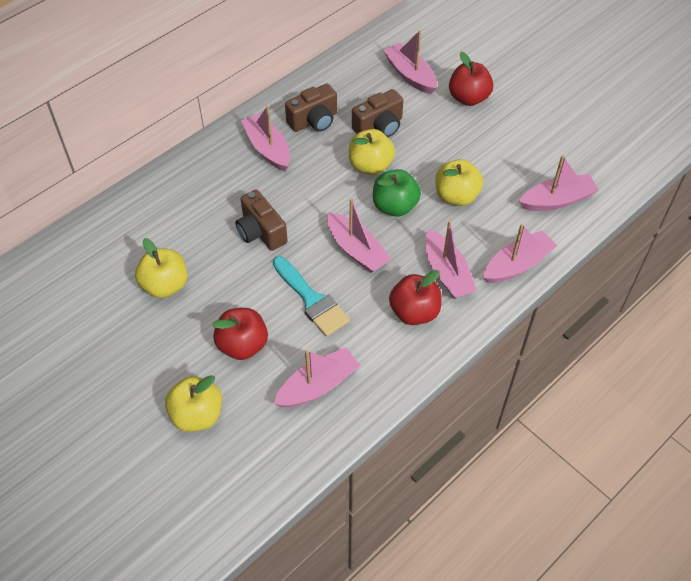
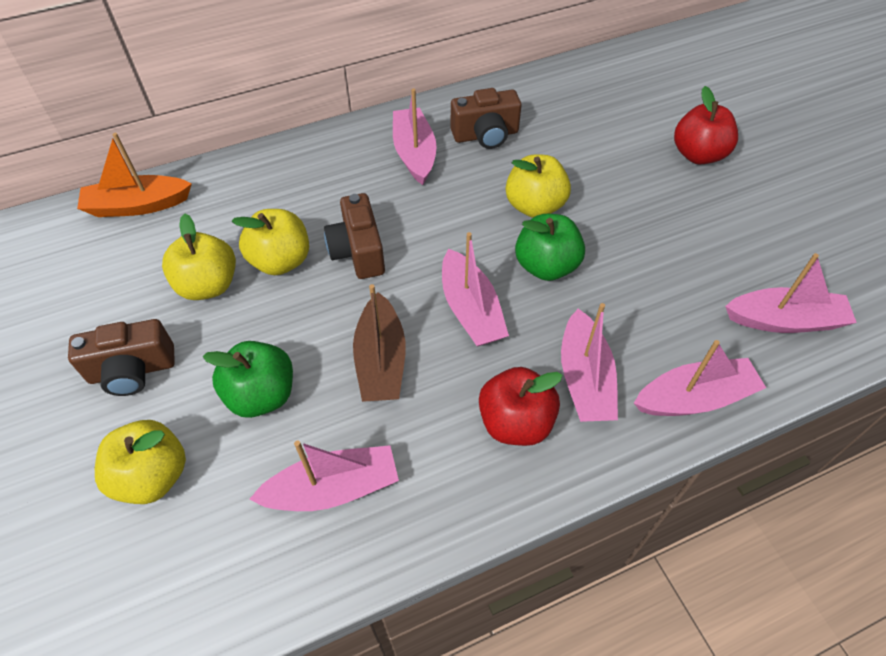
camera: 20 degrees right, 0 degrees up
red apple [212,308,268,360] -> green apple [203,341,293,418]
turquoise brush [273,256,350,336] -> brown boat [353,284,406,402]
brown camera [352,89,403,137] -> brown camera moved to [68,319,175,396]
pink boat [383,30,437,94] -> none
yellow apple [435,159,483,206] -> yellow apple moved to [232,209,309,275]
none -> orange boat [77,133,192,217]

